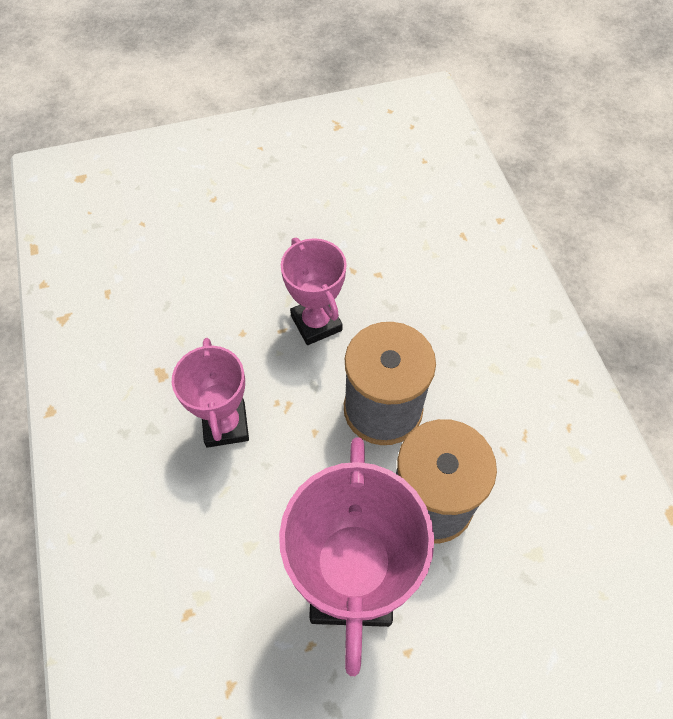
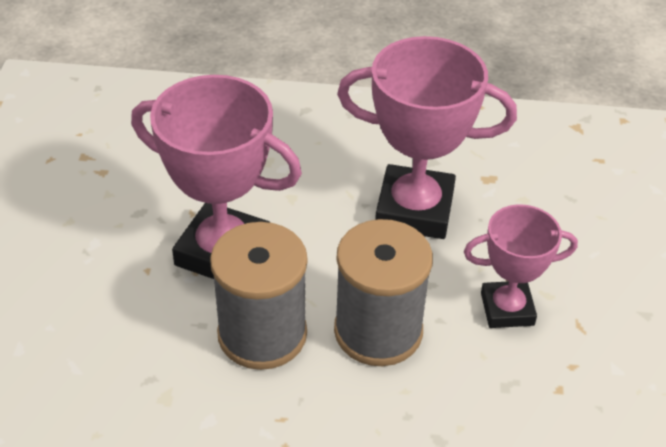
camera: 110 degrees right, 15 degrees down
pink trophy [172,338,249,448] -> pink trophy [337,36,517,239], size x1.65

